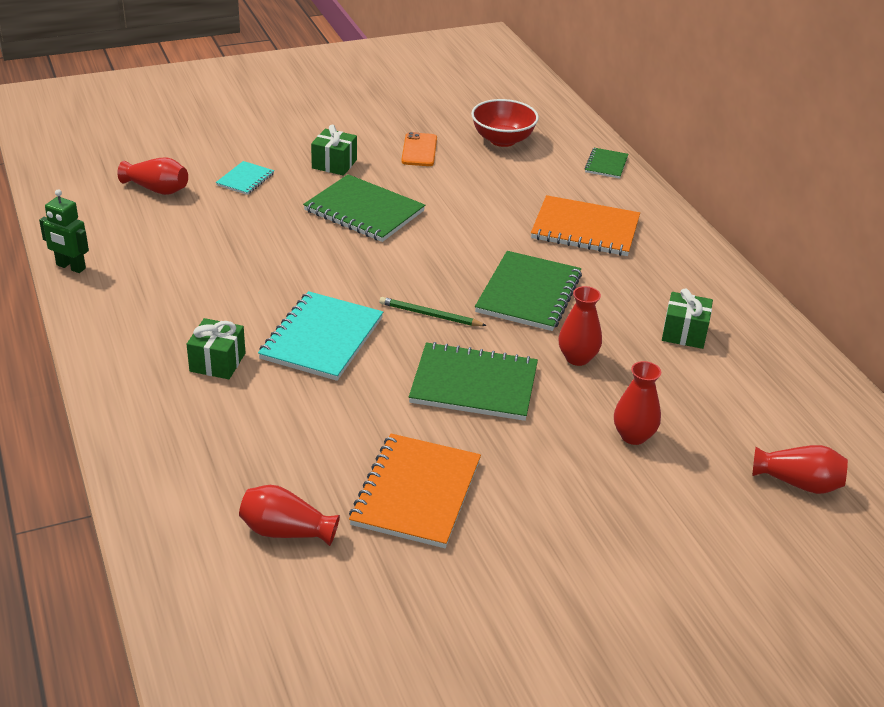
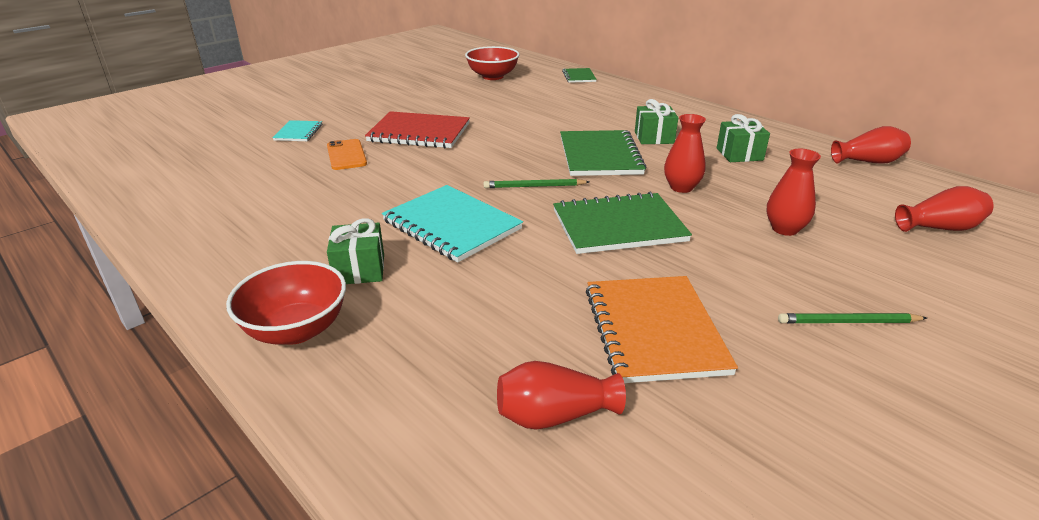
camera: 20 degrees left, 5 degrees down
green robot [39,189,89,273] -> none
red vase [117,157,188,195] -> red vase moved to [831,126,911,163]
turquoise notebook [258,291,383,381] -> turquoise notebook turned 45 degrees counterclockwise [382,185,523,263]
green notebook [303,174,425,242] -> red notebook [365,111,470,148]
green gift [311,125,357,176] -> green gift moved to [635,99,678,144]
orange phone [401,132,437,166] -> orange phone moved to [327,139,367,170]
orange notebook [531,195,640,256] -> none
none -> red bowl [226,261,346,345]
none -> green pencil [778,313,927,323]

